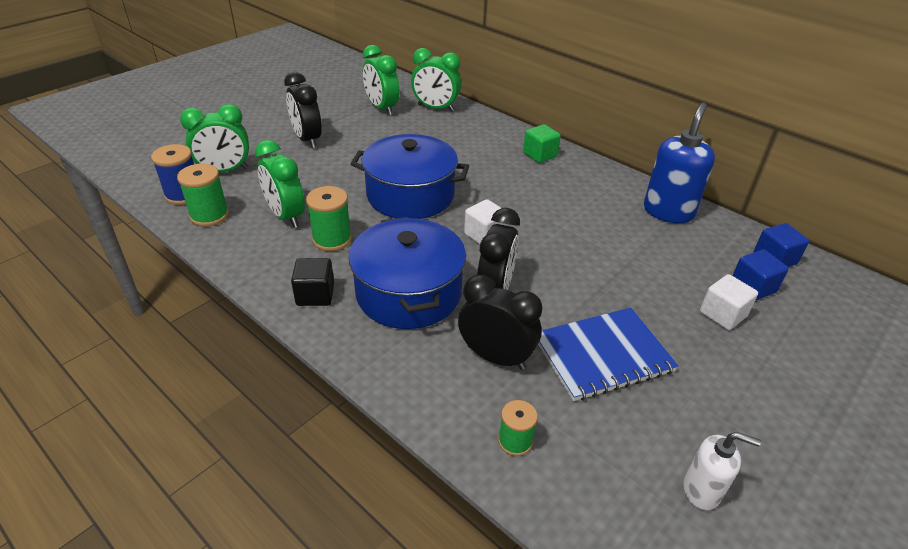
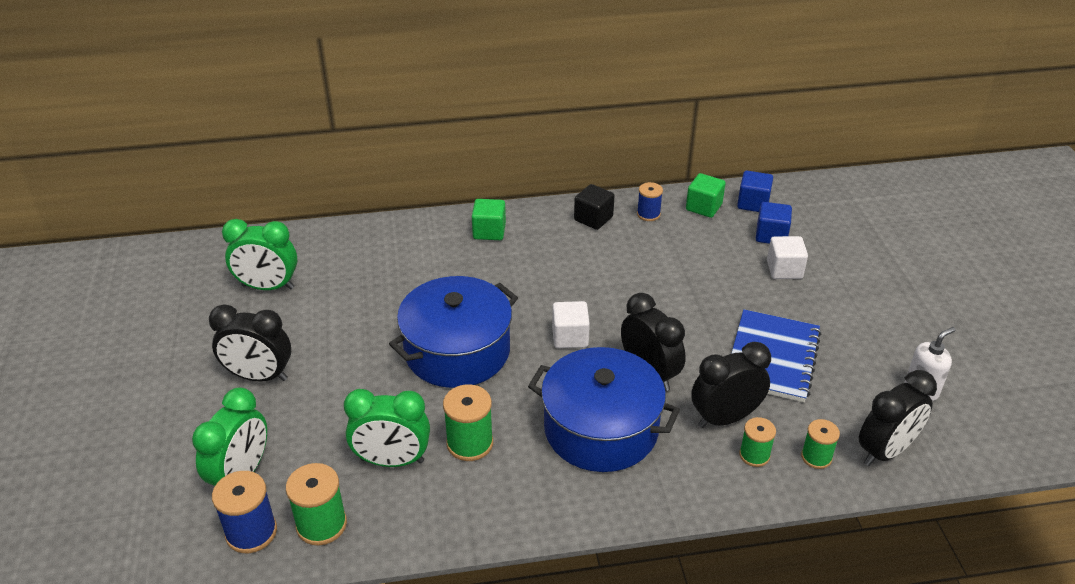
camera: 50 degrees left, 0 degrees up
black cube [291,258,334,306] -> black cube moved to [574,184,615,230]
green clock [411,48,462,112] -> none
blue soap dispenser [644,103,715,223] -> blue spool [637,182,663,221]
none -> green cube [686,173,726,218]
none -> green spool [739,417,776,467]
none -> black clock [859,370,937,466]

